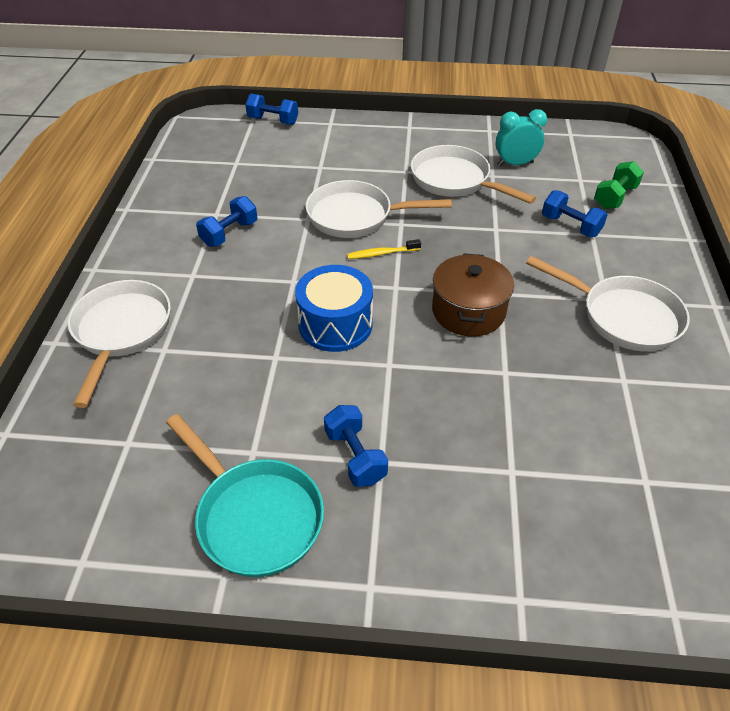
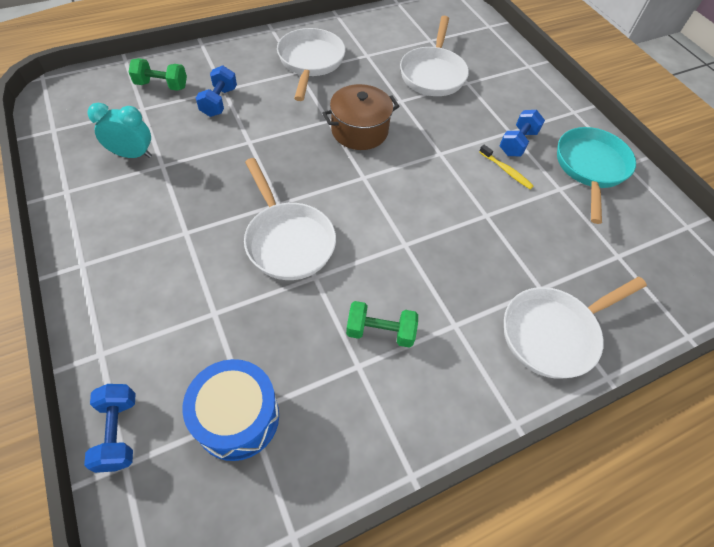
camera: 125 degrees left, 10 degrees up
blue dumbbell [196,196,258,247] -> green dumbbell [346,301,418,348]
blue drum [295,265,373,352] -> blue drum moved to [182,359,279,461]
yellow toothbrush [347,239,421,259] -> yellow toothbrush moved to [479,145,533,189]
white pan [411,145,536,204] -> white pan moved to [400,16,469,96]
turquoise clock [496,109,547,166] -> turquoise clock turned 135 degrees clockwise [88,103,152,158]

